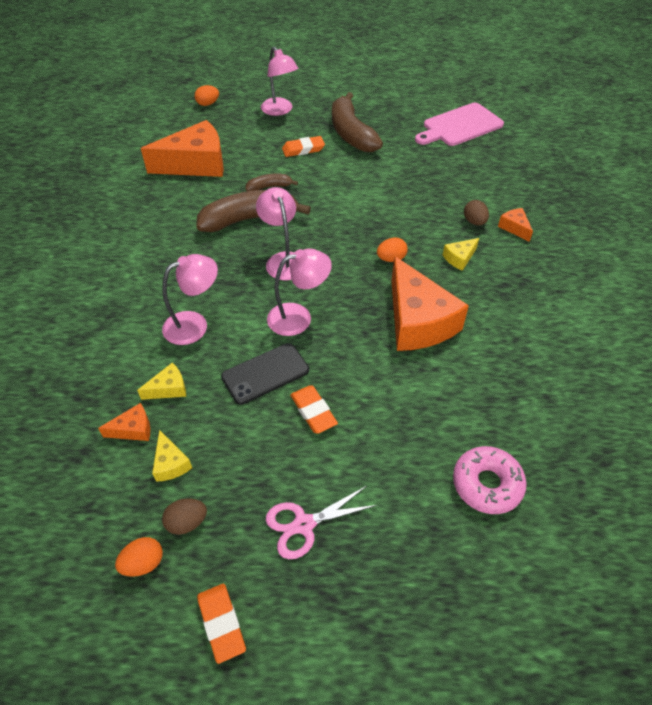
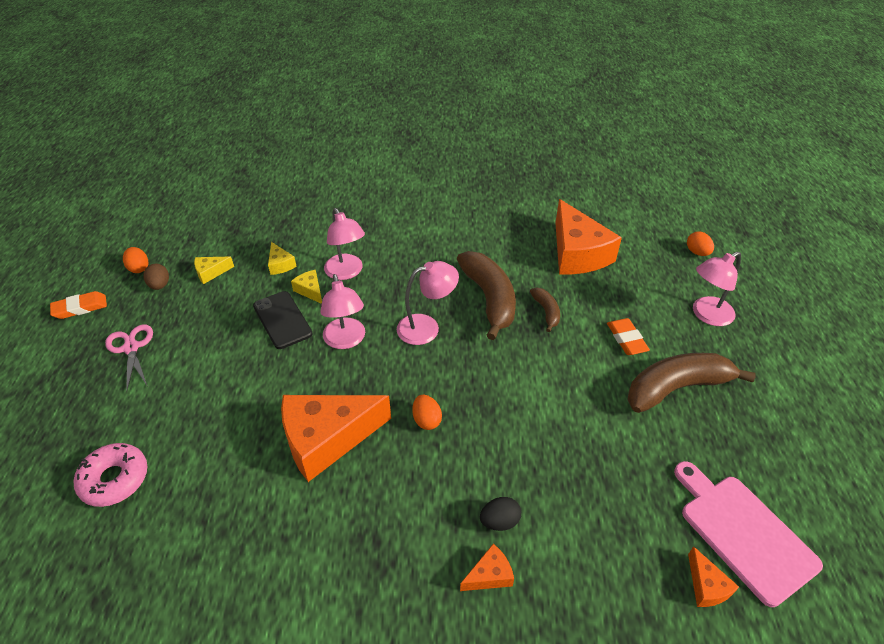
camera: 90 degrees right, 5 degrees down
orange cheese [98,403,150,441] -> orange cheese moved to [688,546,739,607]
orange eraser [290,385,338,434] -> none
yellow cheese [443,238,479,271] -> yellow cheese moved to [291,270,322,304]
brown egg [464,200,489,225] -> black egg [480,497,521,531]

